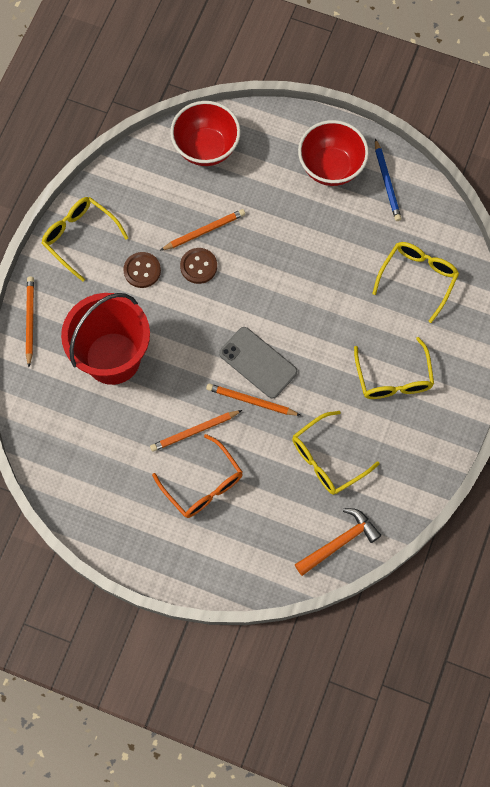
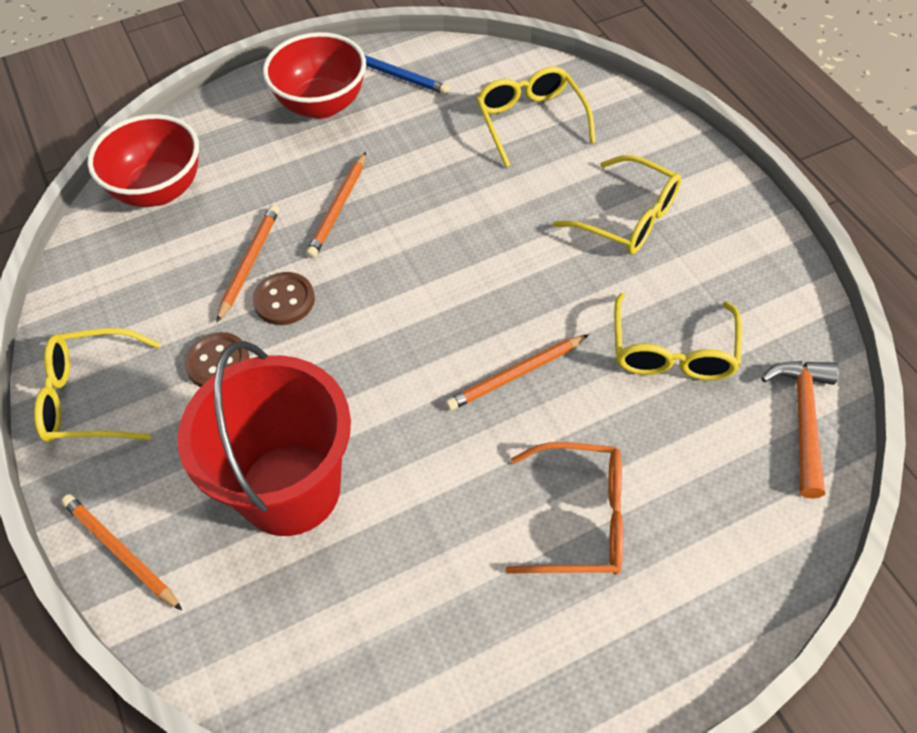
camera: 45 degrees left, 15 degrees down
orange pencil [150,410,242,452] -> orange pencil moved to [306,152,366,258]
grey phone [219,327,297,399] -> none

